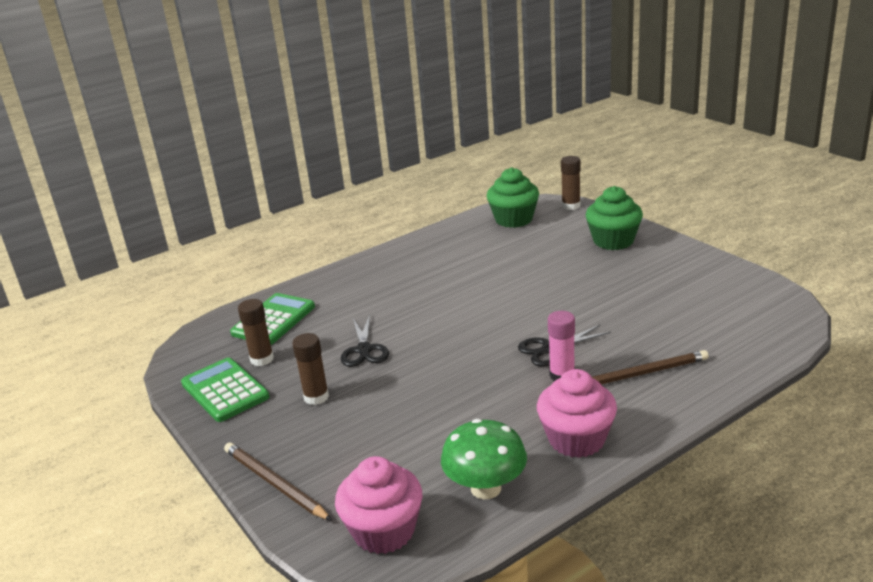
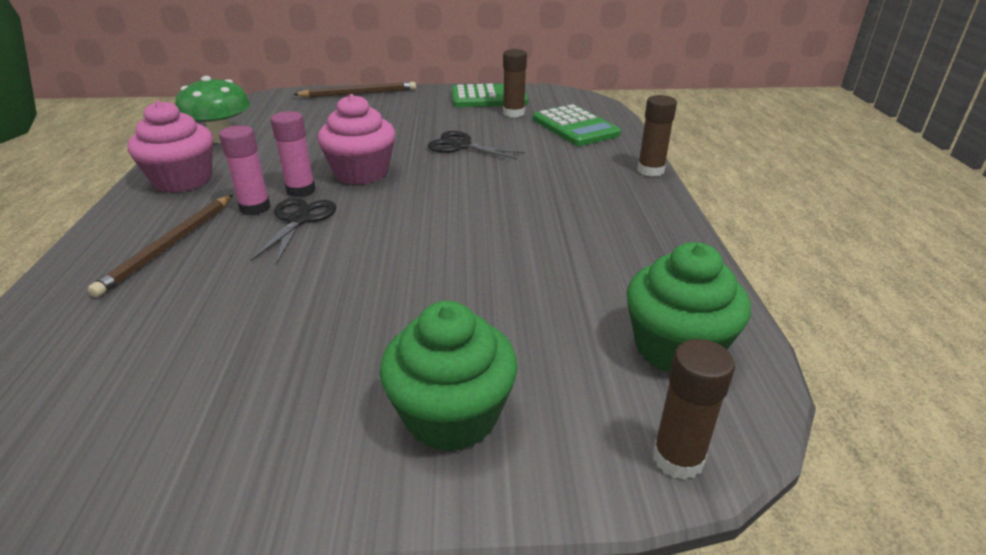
camera: 120 degrees right, 5 degrees up
brown glue stick [292,333,329,405] -> brown glue stick moved to [637,95,677,177]
pink cupcake [335,456,422,554] -> pink cupcake moved to [318,94,395,185]
none -> pink glue stick [271,111,316,197]

